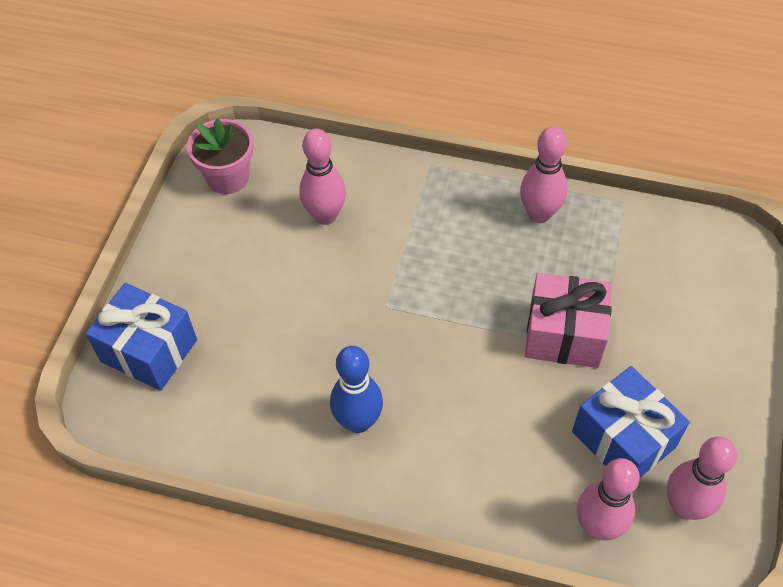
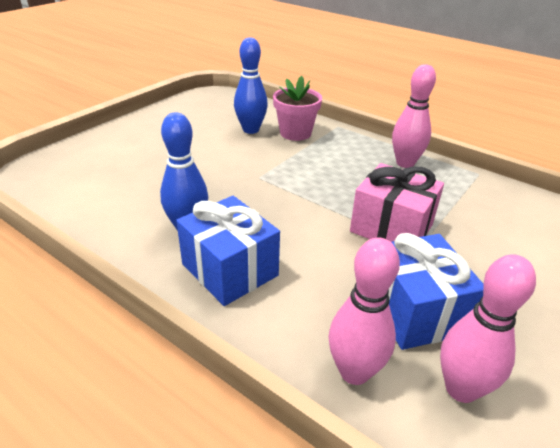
camera: 20 degrees right, 20 degrees down
blue gift [86,283,197,391] -> blue gift moved to [176,196,280,306]
pink flower pot [187,118,253,194] -> pink flower pot moved to [273,76,322,141]
pink bowling pin [299,129,346,225] -> blue bowling pin [234,37,268,134]

